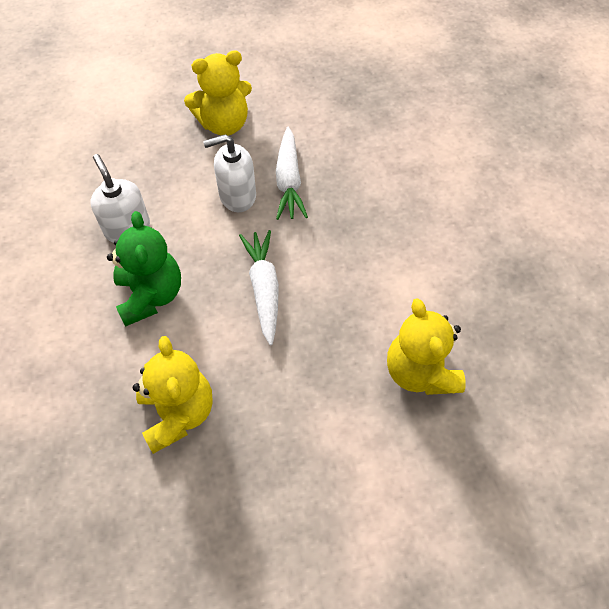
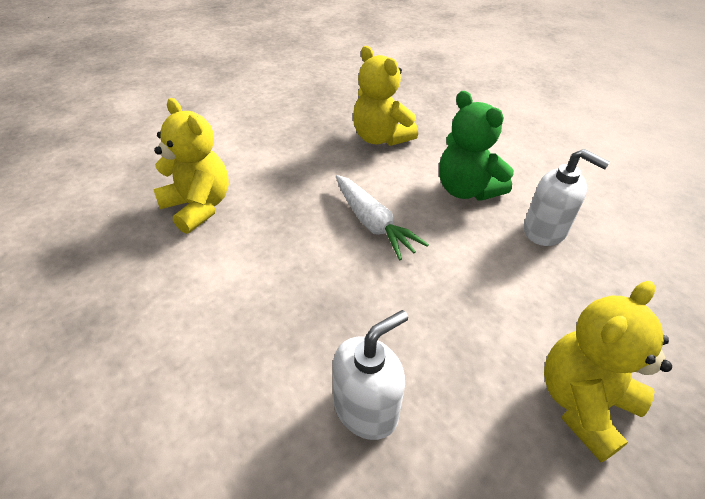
camera: 155 degrees right, 15 degrees down
white soap dispenser [203,134,256,212] -> white soap dispenser moved to [333,310,408,440]
white carrot [276,127,308,220] -> none

